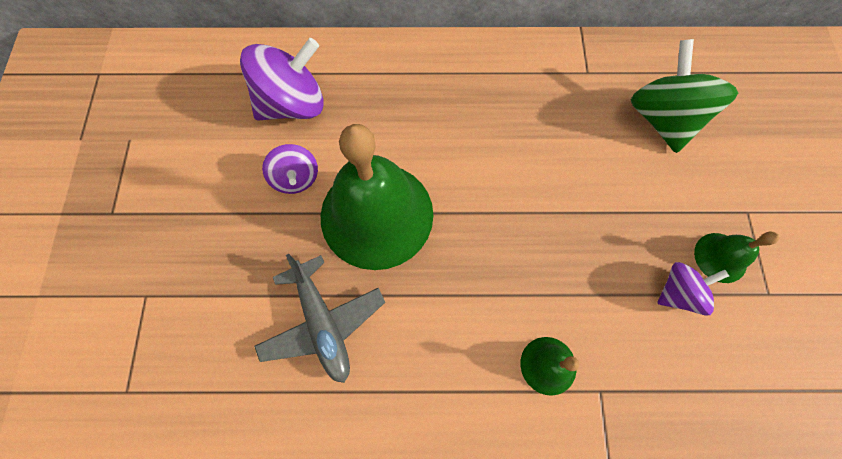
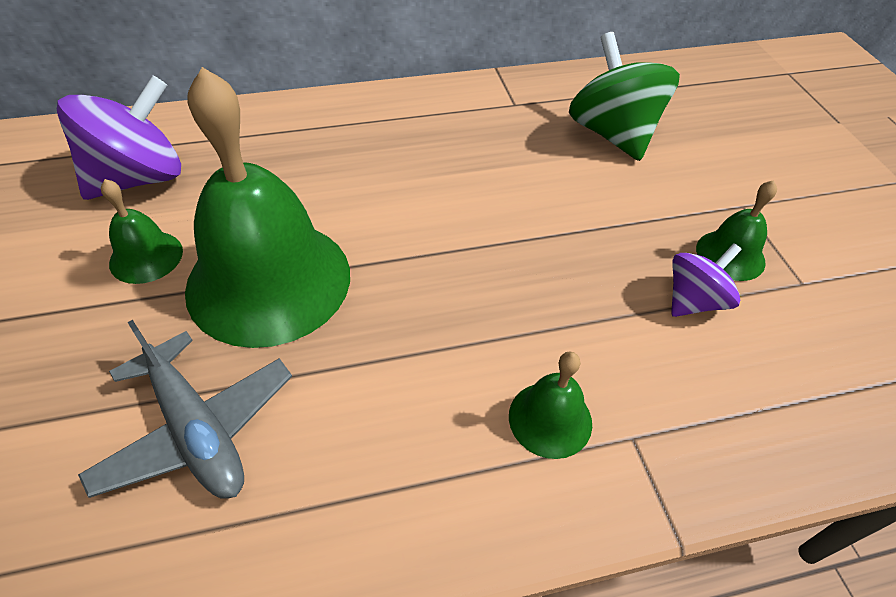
camera: 15 degrees left, 20 degrees down
purple spinning top [262,144,318,194] -> green bell [101,179,183,284]

